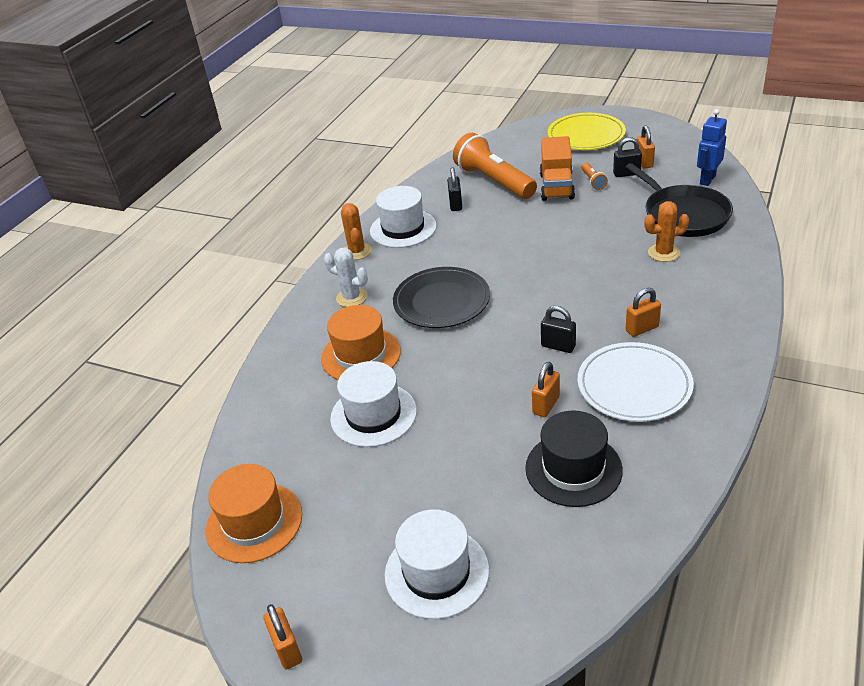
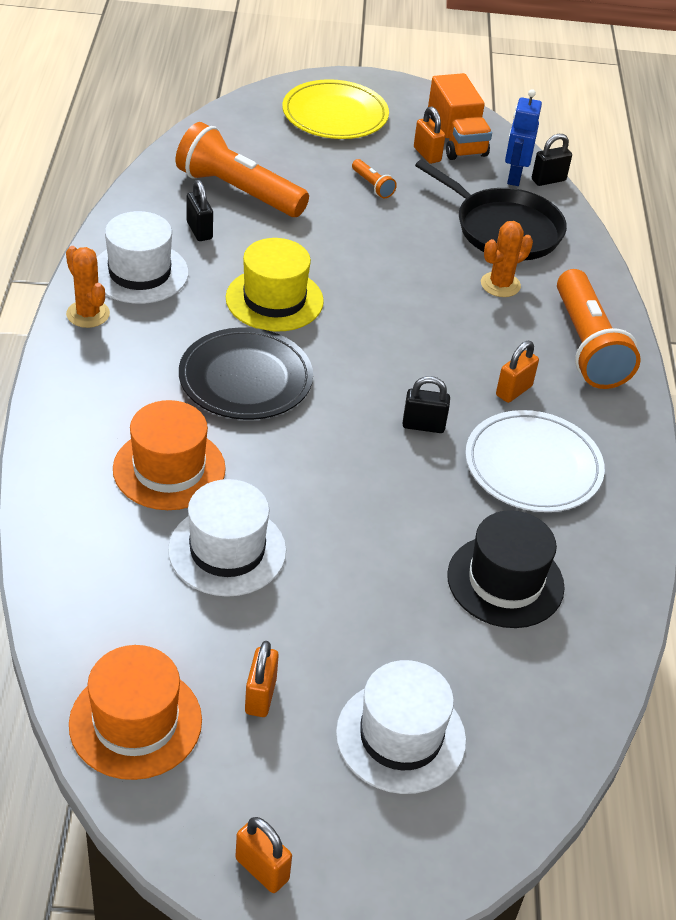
camera: 30 degrees left, 5 degrees up
white cactus [324,248,368,307] -> none
orange padlock [532,362,560,417] -> orange padlock moved to [245,641,279,717]
orange truck [540,136,575,201] -> orange truck moved to [428,73,492,160]
black padlock [613,137,642,177] -> black padlock moved to [532,134,572,186]
none -> yellow hat [226,238,324,332]
none -> orange flashlight [557,269,641,389]

